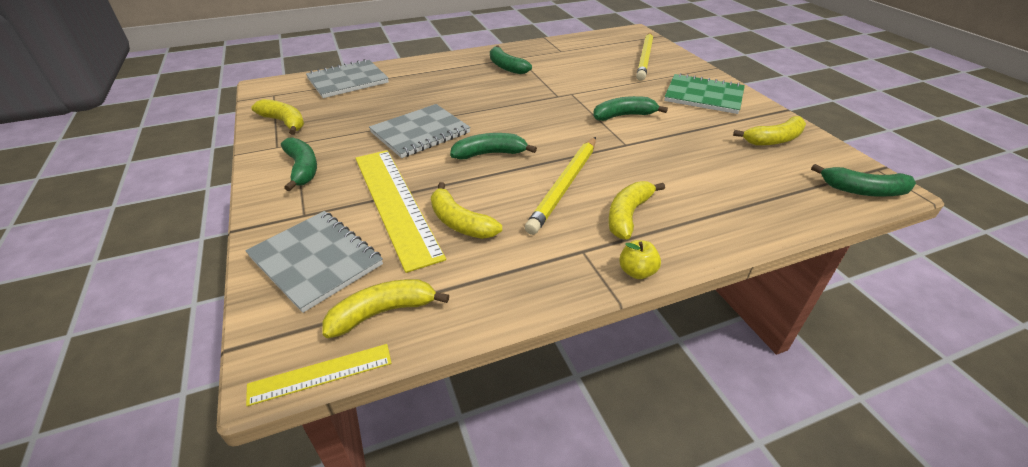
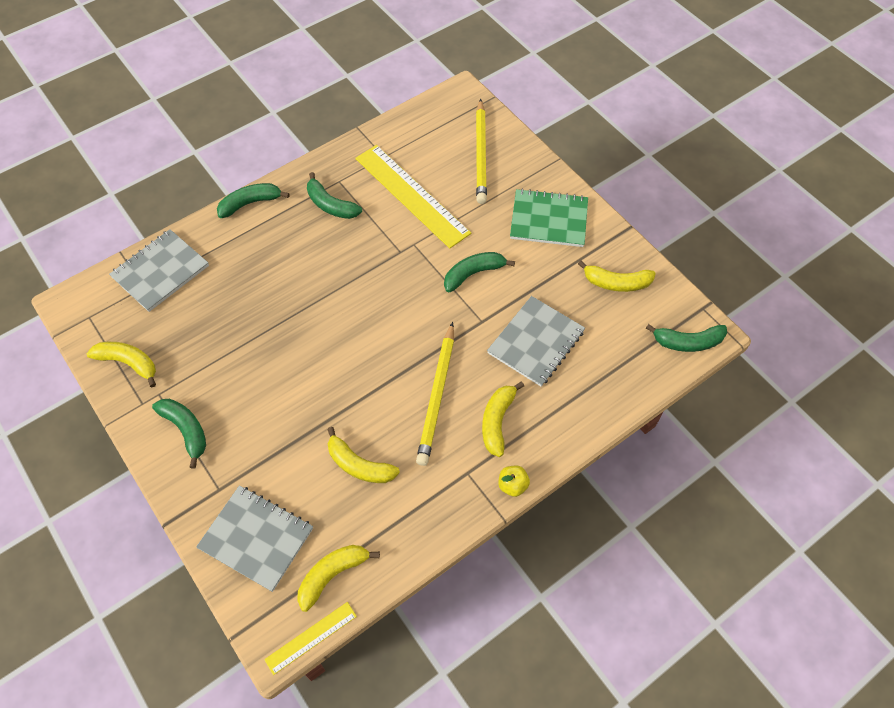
camera: 15 degrees left, 20 degrees up
yellow ruler [355,150,446,273] -> yellow ruler moved to [355,145,471,249]
grey notebook [369,104,470,158] -> grey notebook moved to [487,296,585,386]
green banana [450,133,537,160] -> green banana moved to [217,183,290,218]
yellow banana [733,116,806,146] -> yellow banana turned 45 degrees clockwise [578,261,656,292]

